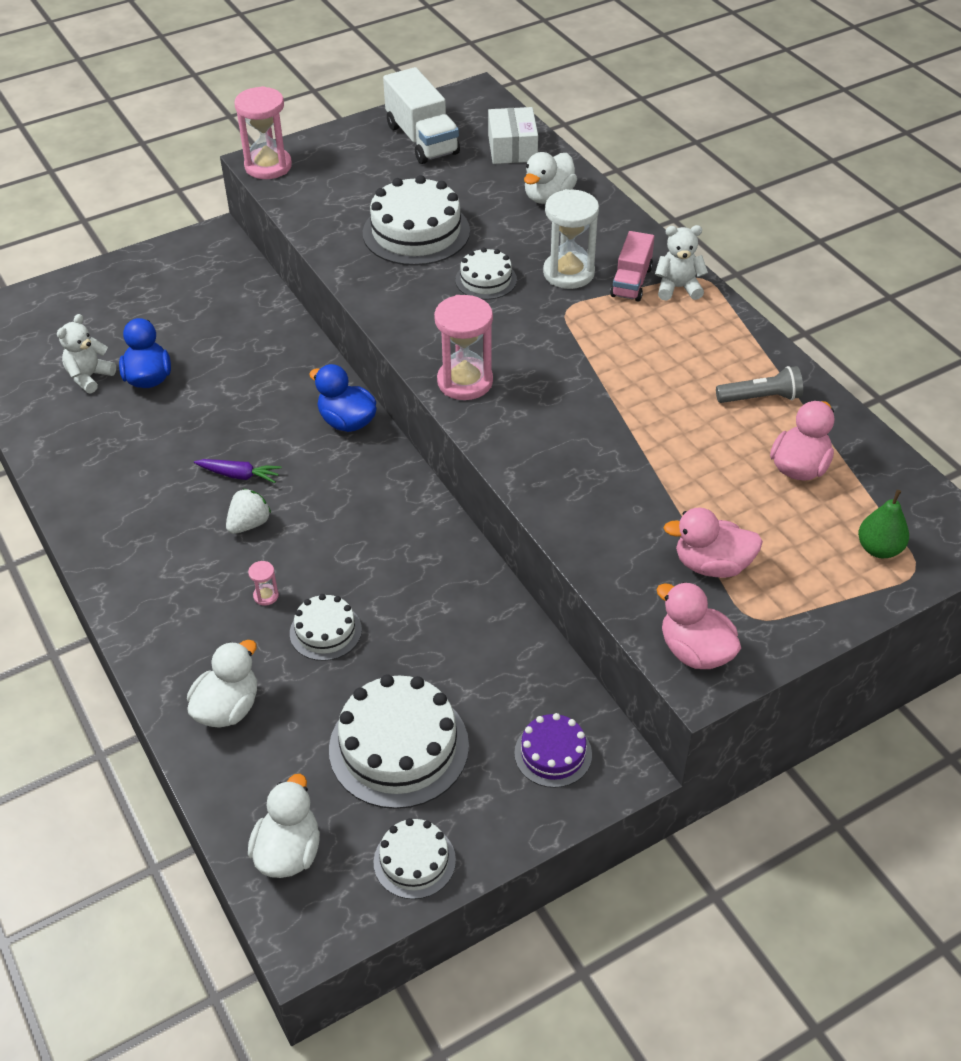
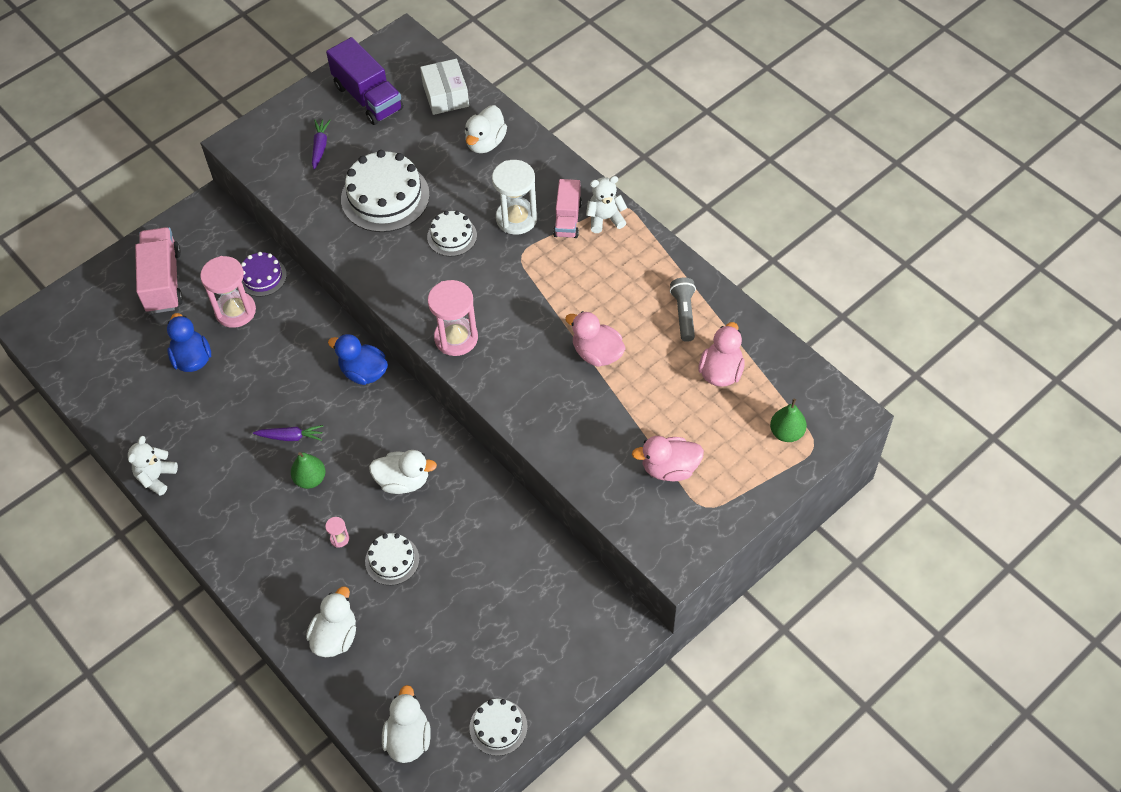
camera: 10 degrees left, 10 degrees up
white teddy bear [57,314,116,393] -> white teddy bear moved to [128,436,178,496]
white strawberry [226,489,271,534] -> green pear [291,452,325,489]
pink hourglass [234,86,292,179] -> pink hourglass moved to [200,256,256,328]
white cake [329,674,469,809] -> none
white truck [383,67,460,164] -> purple truck [326,37,403,125]
purple cake [514,713,592,788] -> purple cake moved to [241,252,287,297]
pink duck [656,582,741,669] -> pink duck moved to [565,311,625,367]
grey flashlight [716,366,803,403] -> grey flashlight turned 75 degrees counterclockwise [670,278,696,342]
none -> pink truck [135,227,183,314]
none -> purple carrot [312,119,331,170]
none -> white duck [369,450,437,494]

